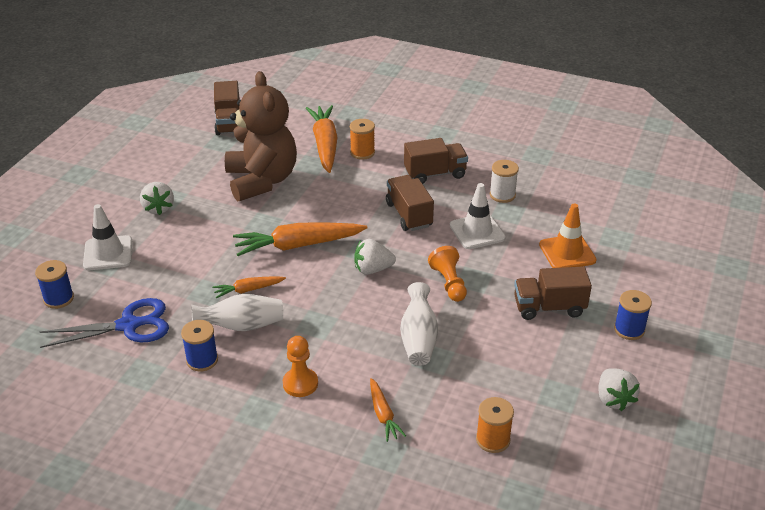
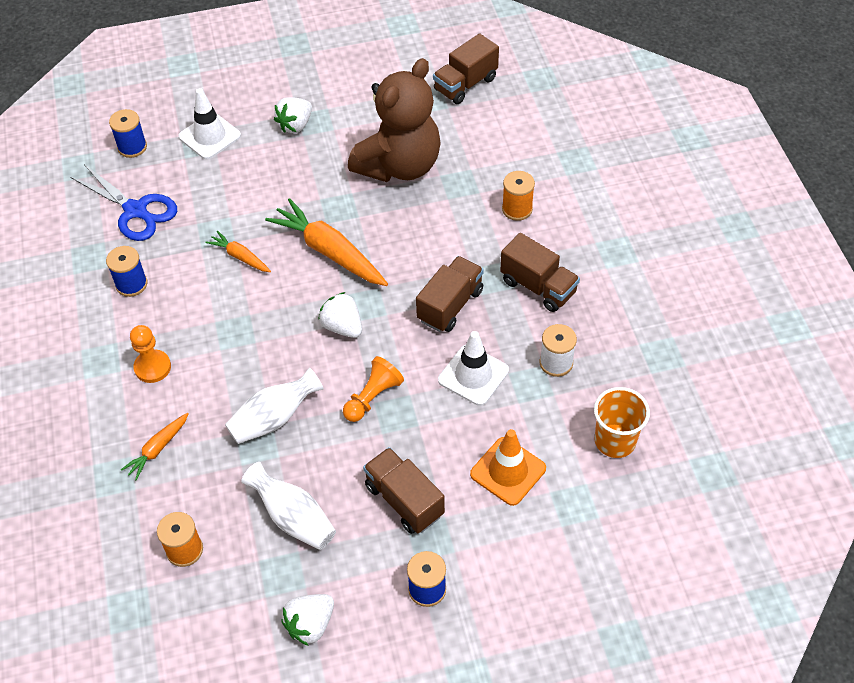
camera: 55 degrees right, 15 degrees up
white vase [191,294,283,331] -> white vase moved to [241,462,336,550]
orange carrot [306,105,338,173] -> none
none -> orange cup [594,387,650,458]

